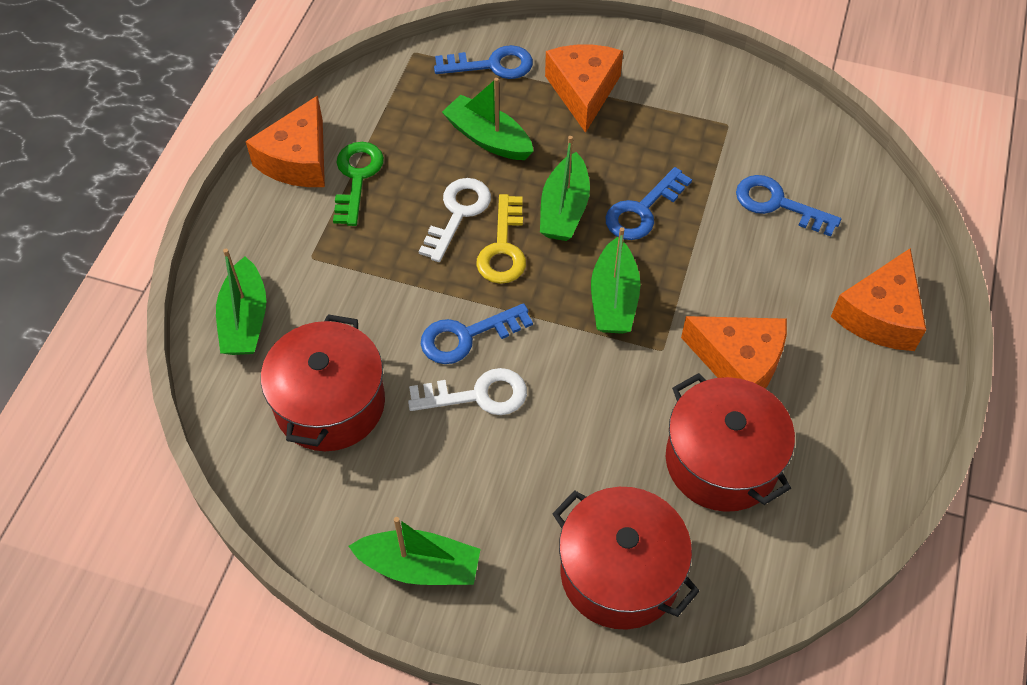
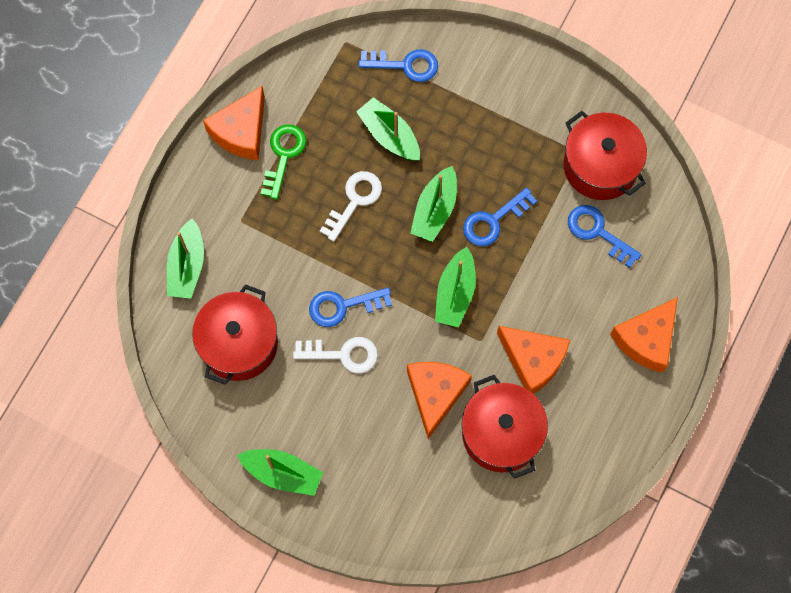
camera: 10 degrees right, 15 degrees up
yellow key [476,194,526,284] -> none
orange cheese [545,45,623,133] -> orange cheese moved to [407,362,472,439]
red pot [552,487,700,630] -> red pot moved to [564,111,647,200]

